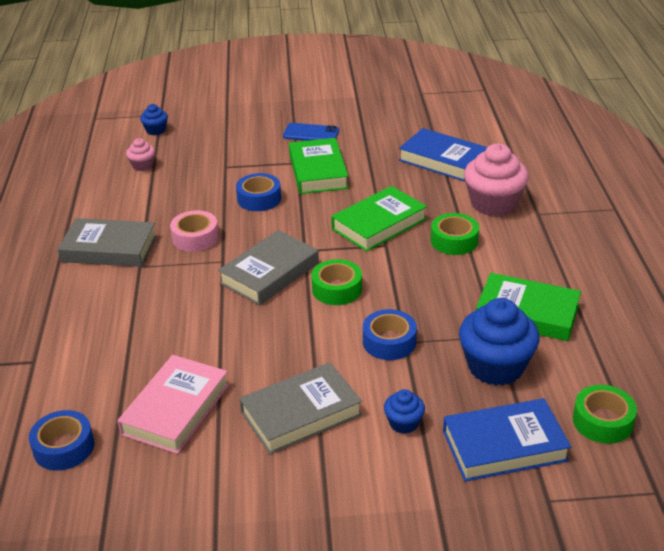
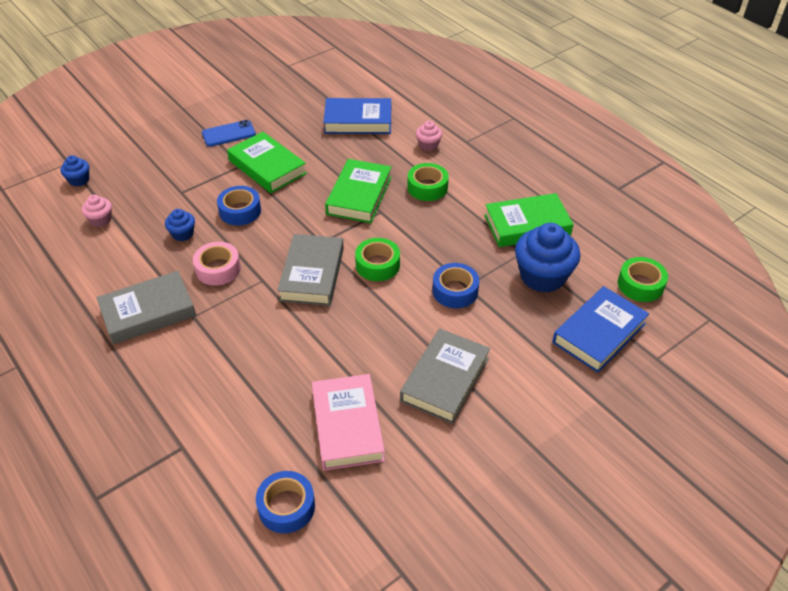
camera: 35 degrees left, 10 degrees up
blue cupcake [384,389,425,434] -> blue cupcake moved to [165,209,195,241]
pink cupcake [464,143,529,216] -> pink cupcake [416,121,442,151], size x0.49

